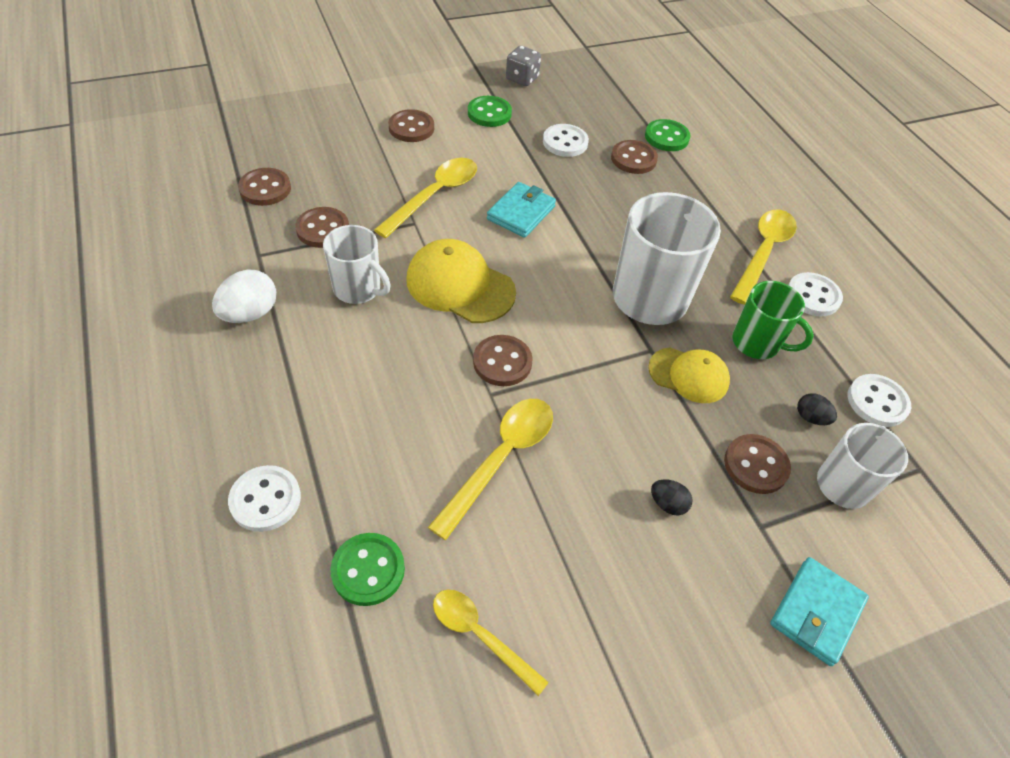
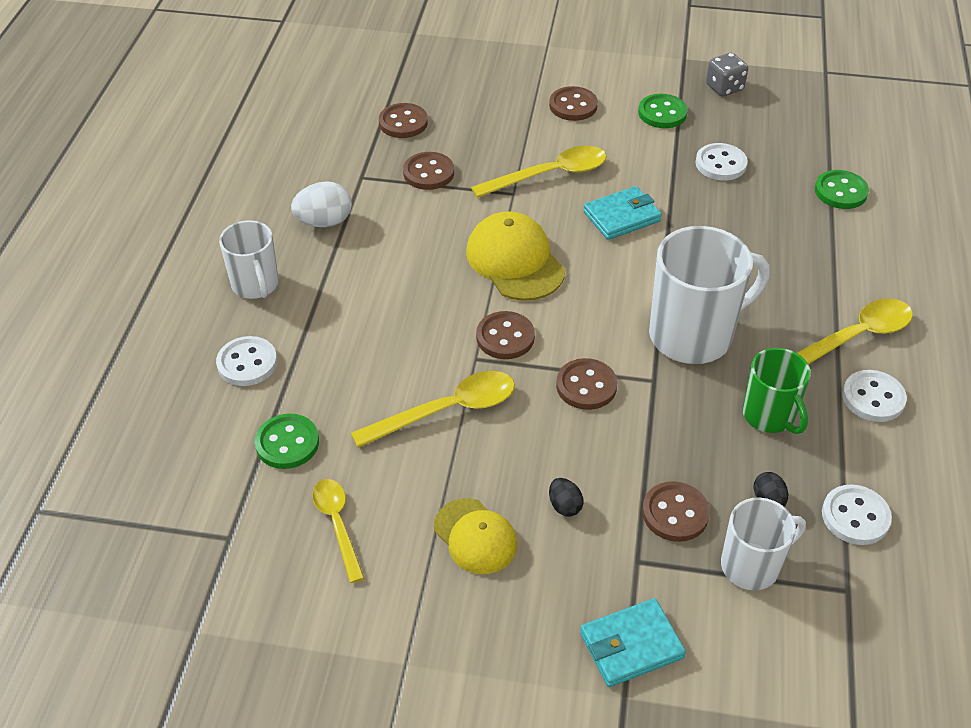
camera: 35 degrees right, 5 degrees down
white mug [323,225,391,304] -> white mug moved to [219,220,279,299]
brown button [611,140,658,174] -> brown button moved to [556,358,617,410]
yellow cap [648,347,730,403] -> yellow cap moved to [434,498,517,574]

